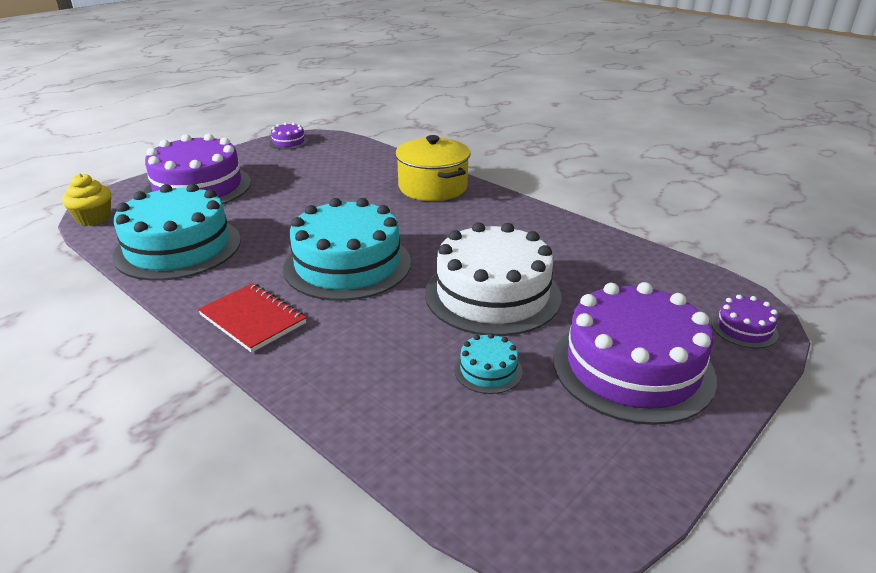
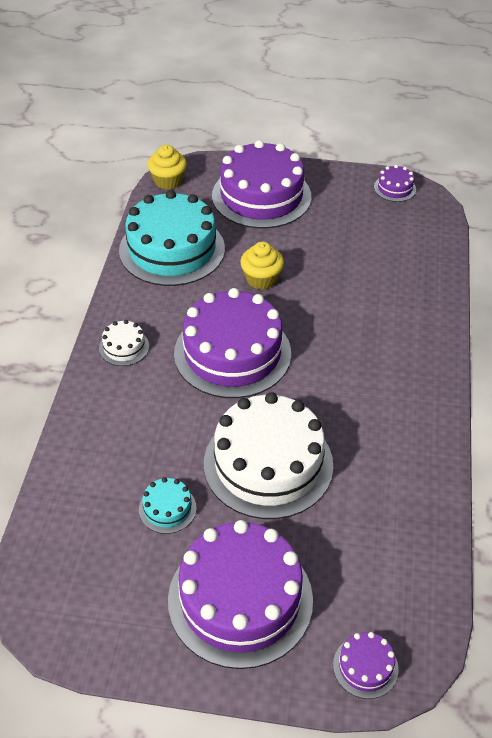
camera: 55 degrees right, 15 degrees up
red notebook [198,283,306,353] -> white cake [99,320,149,366]
turquoise cake [283,198,411,301] -> purple cake [174,288,291,398]
yellow pot [395,135,471,201] -> none
none -> yellow cupcake [240,242,284,290]

